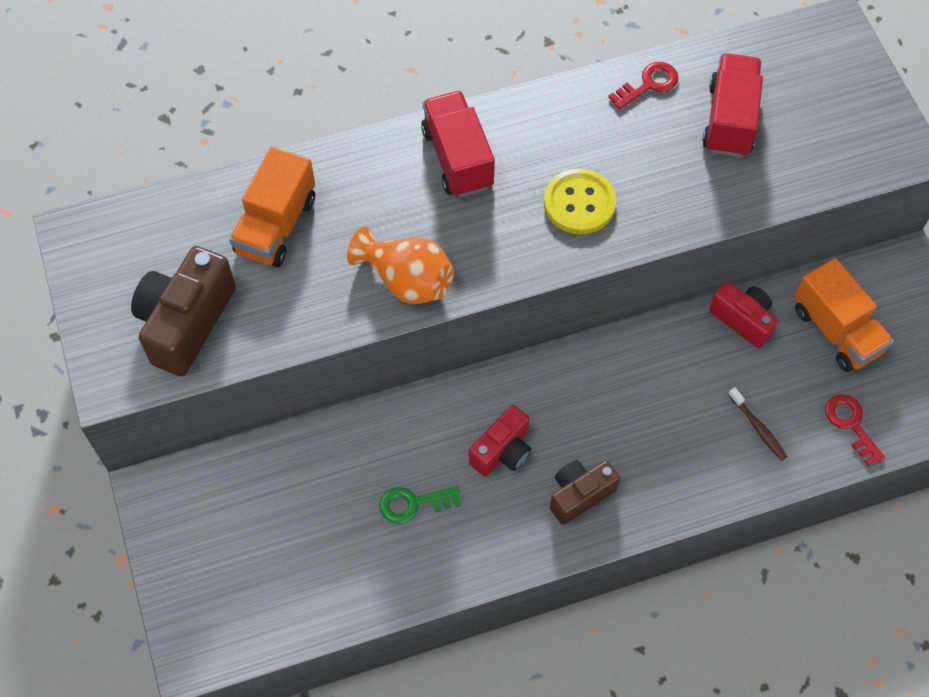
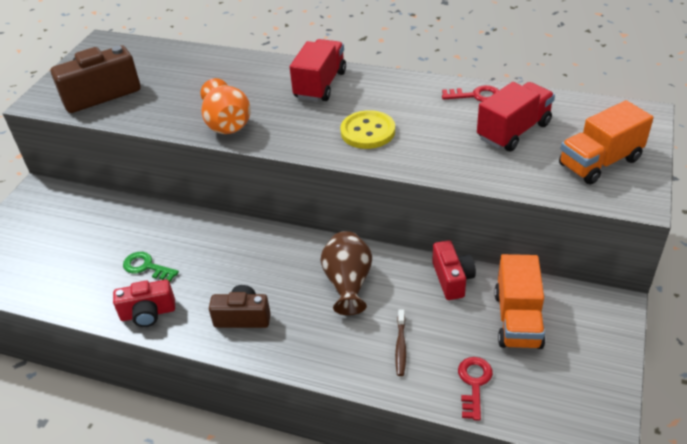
camera: 40 degrees right, 20 degrees down
orange truck [229,146,315,267] -> orange truck moved to [559,100,654,185]
red camera [469,405,531,477] -> red camera moved to [113,280,175,327]
none -> brown vase [320,231,372,315]

